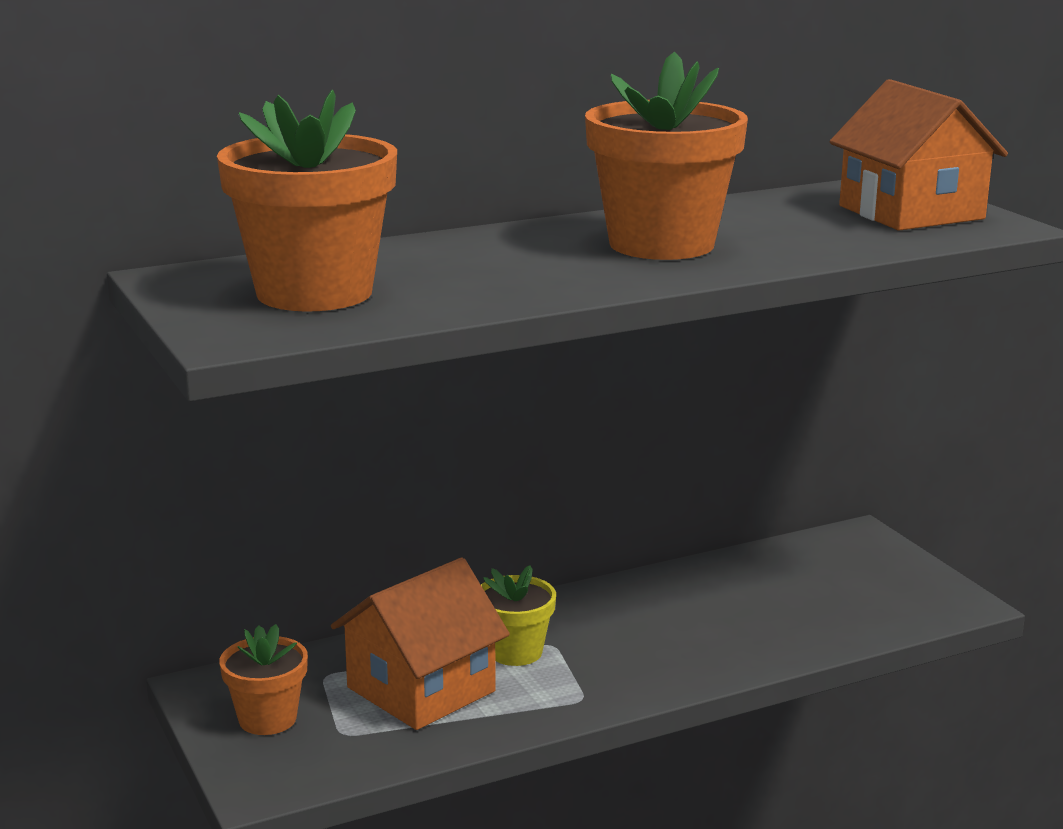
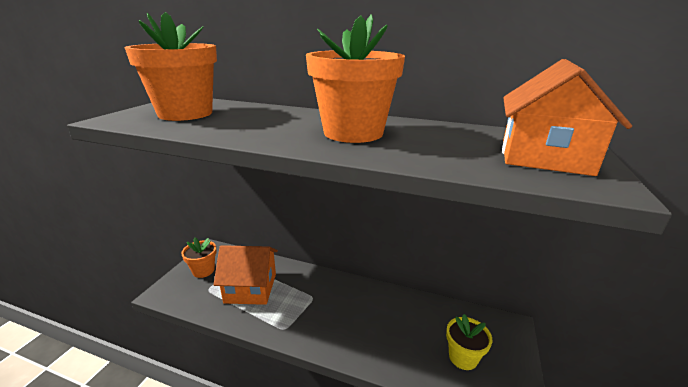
camera: 45 degrees right, 5 degrees up
yellow flower pot [481,565,556,666] -> yellow flower pot moved to [446,314,492,370]

